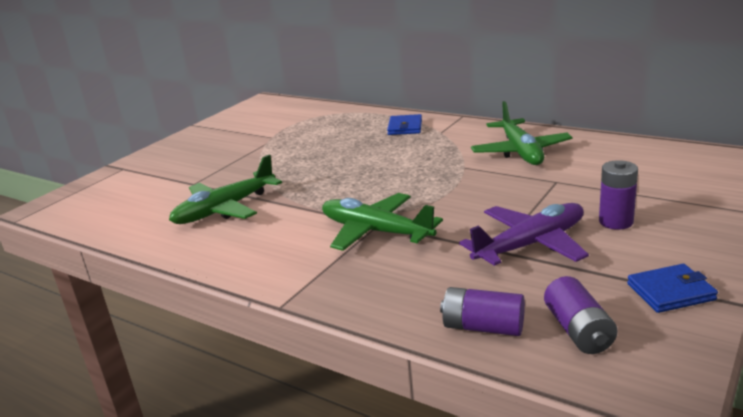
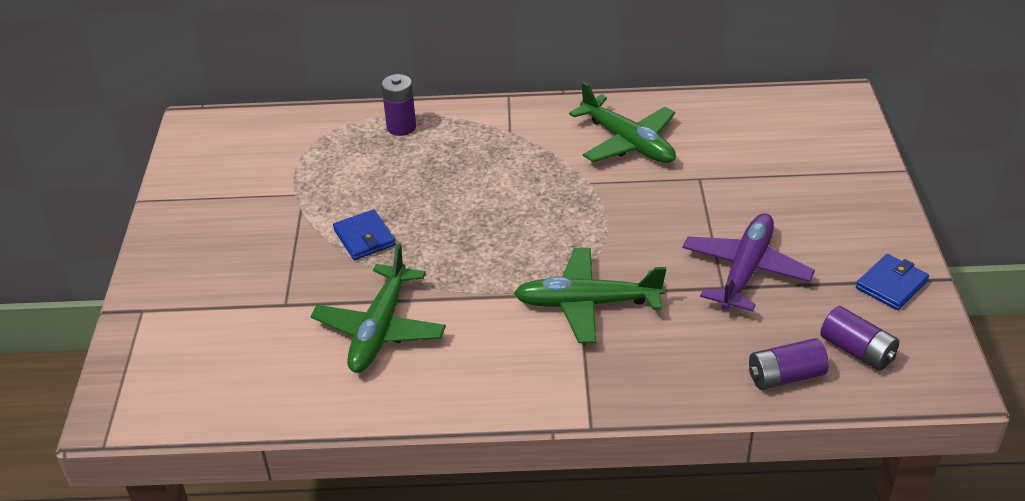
camera: 35 degrees left, 15 degrees up
blue wallet [387,114,422,135] -> blue wallet moved to [333,209,396,260]
purple battery [599,160,638,230] -> purple battery moved to [381,74,416,136]

